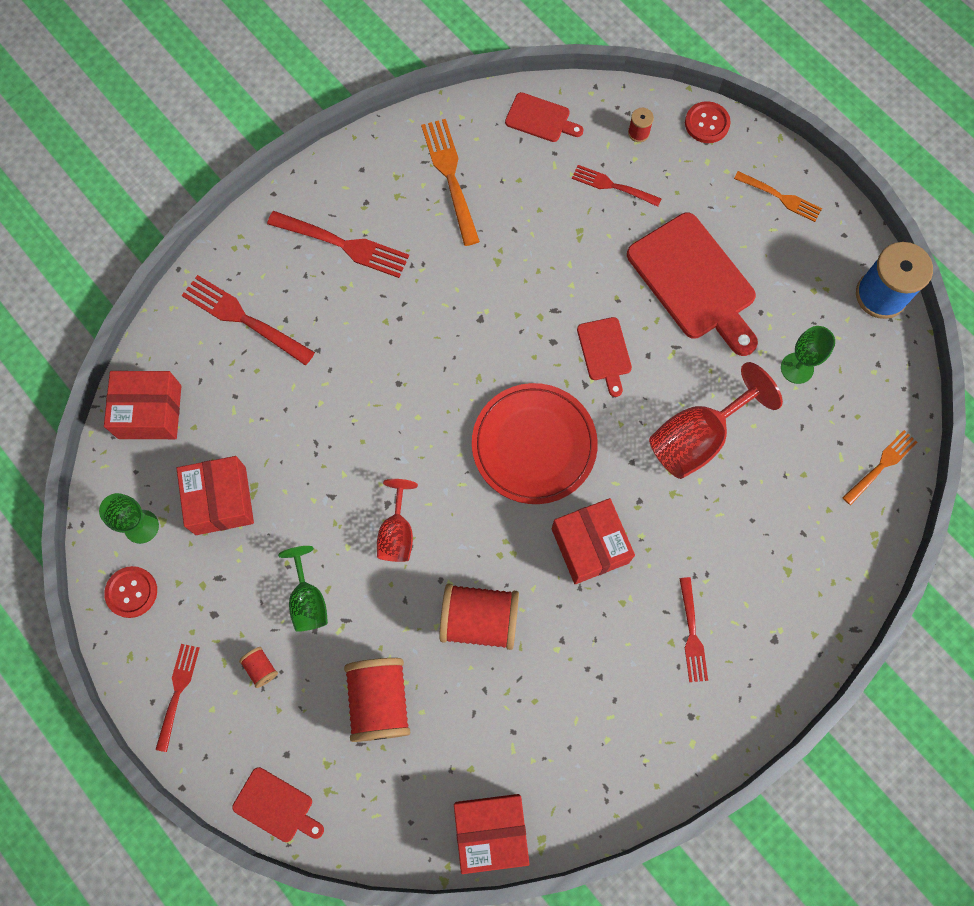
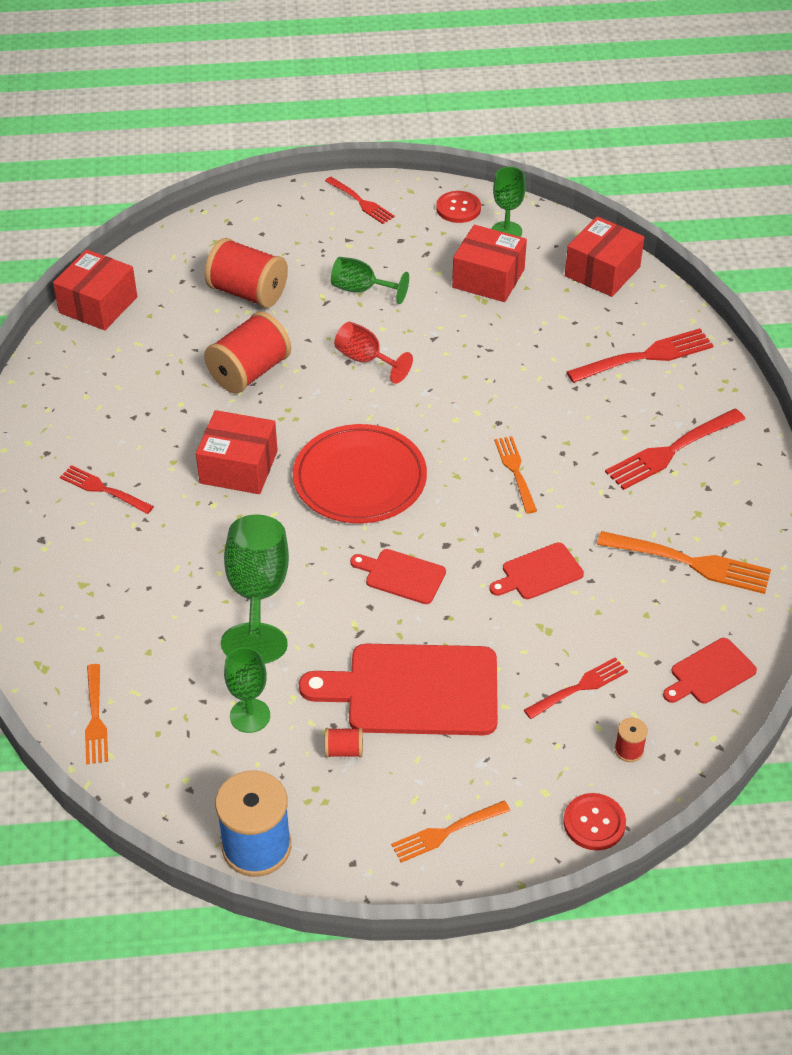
camera: 125 degrees right, 25 degrees down
red cutting board [232,767,324,842] -> red cutting board moved to [489,542,584,599]
red spool [239,647,278,688] -> red spool moved to [325,728,363,758]
red goblet [649,362,783,479] -> green goblet [221,515,289,664]
none -> orange fork [494,436,537,514]

